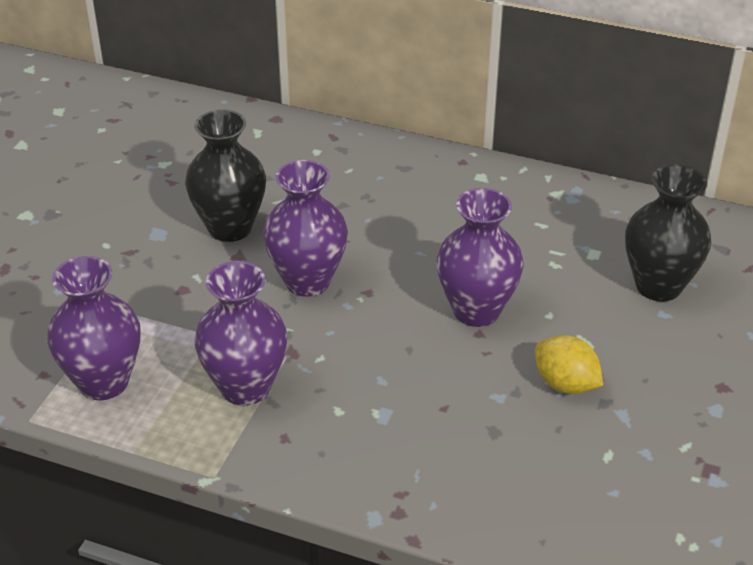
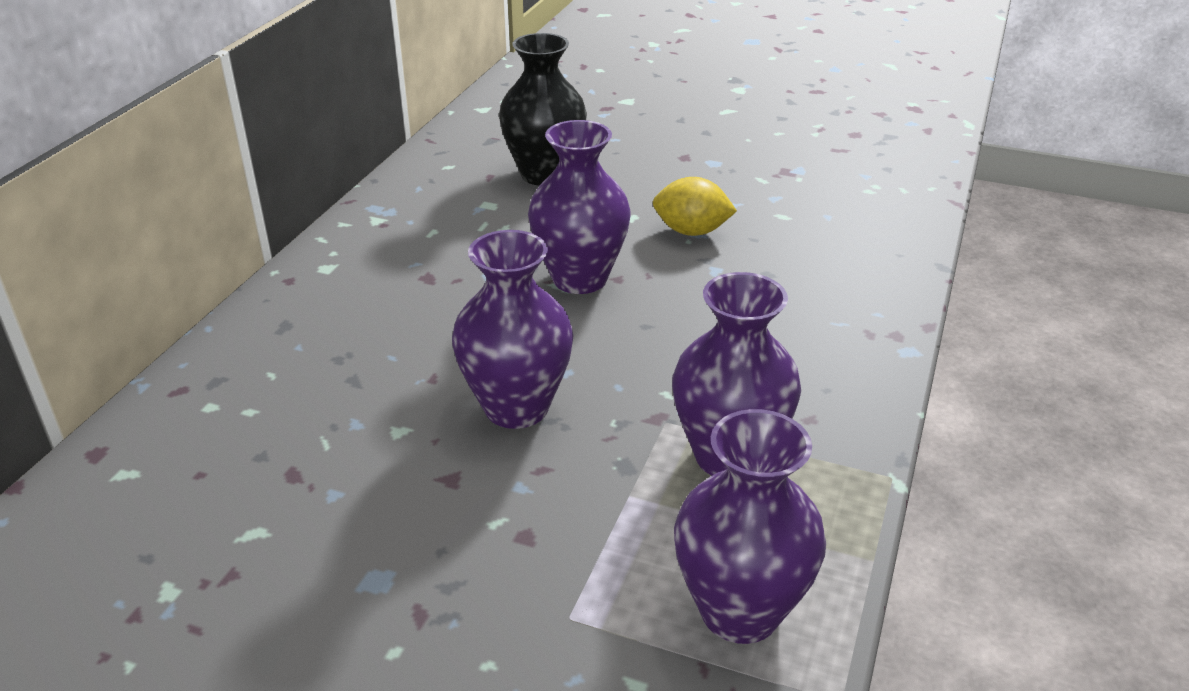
camera: 90 degrees left, 5 degrees down
black vase [185,109,266,242] -> none
yellow lemon [535,335,603,394] -> yellow lemon turned 60 degrees clockwise [653,177,737,236]

